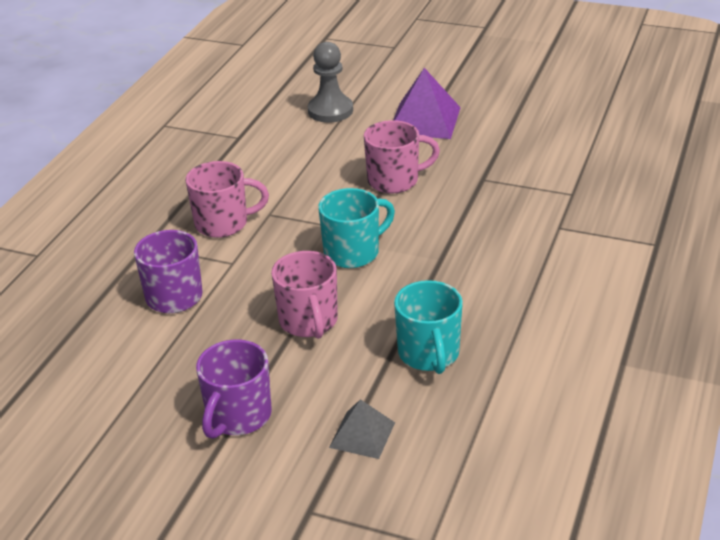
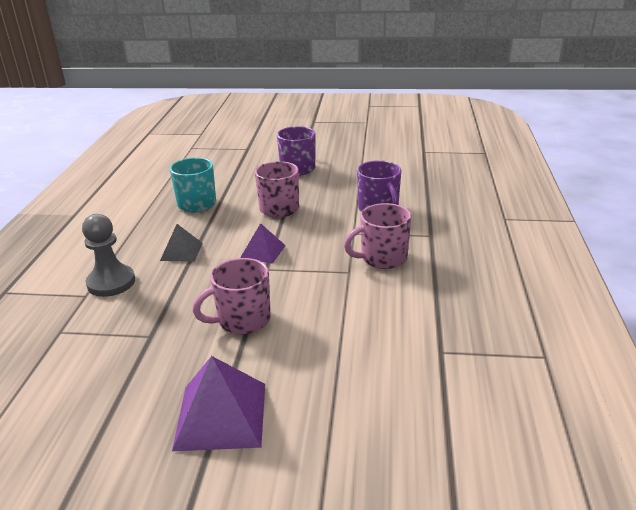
camera: 165 degrees right, 5 degrees down
grey pawn [308,42,353,123] -> grey pawn moved to [82,214,135,297]
turquoise mug [318,188,395,268] -> purple pyramid [240,223,286,264]
grey pyramid [329,399,395,459] -> grey pyramid moved to [160,224,203,262]

